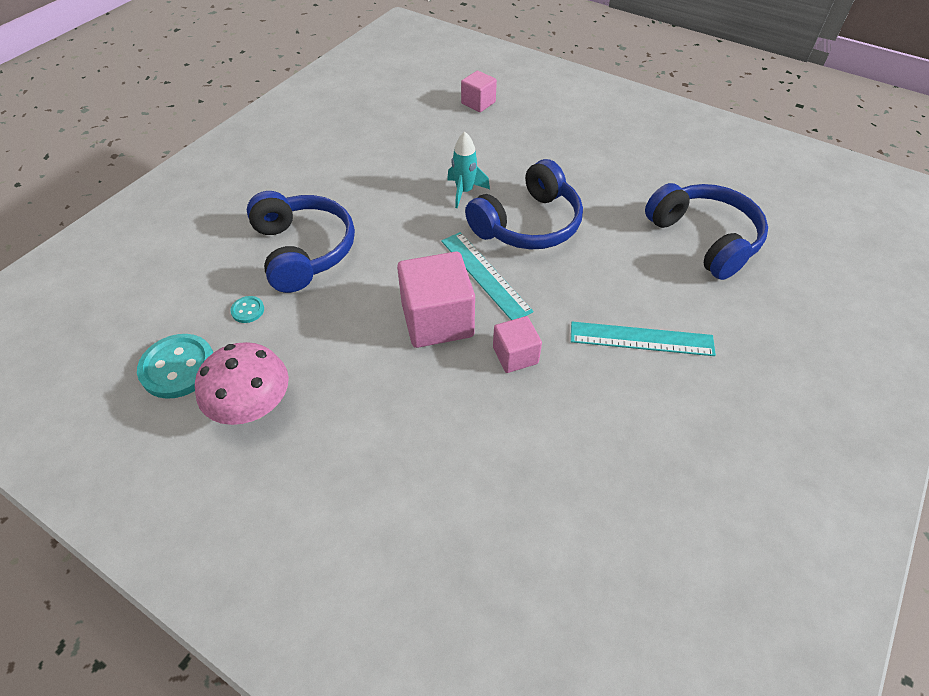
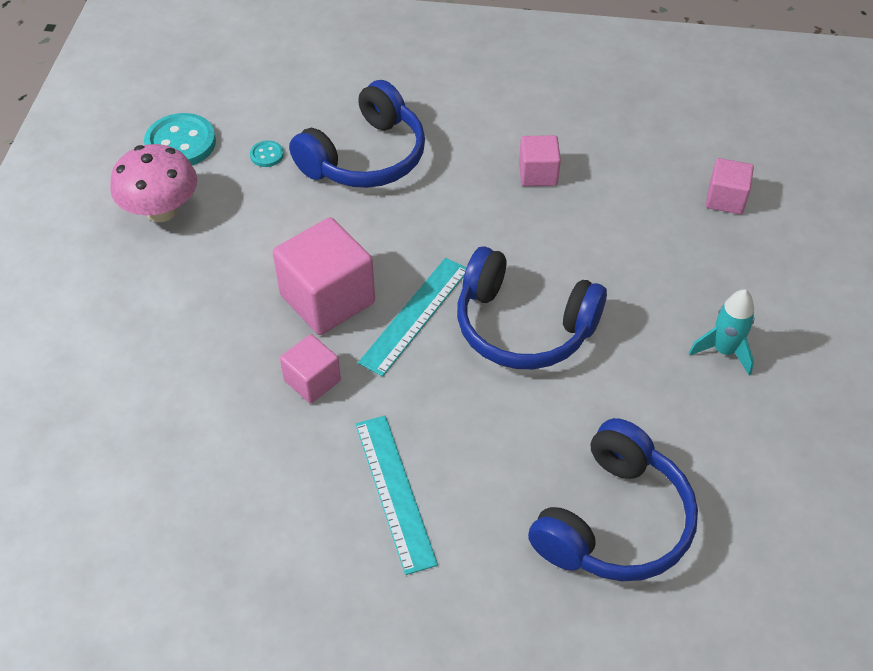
camera: 65 degrees right, 0 degrees up
turquoise rocket [447,132,490,208] -> turquoise rocket moved to [689,289,754,376]
none -> pink cube [519,135,561,186]

